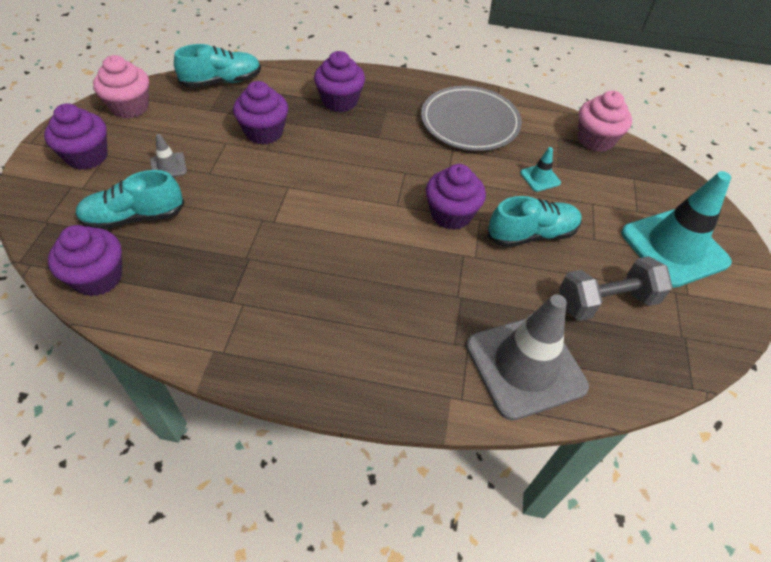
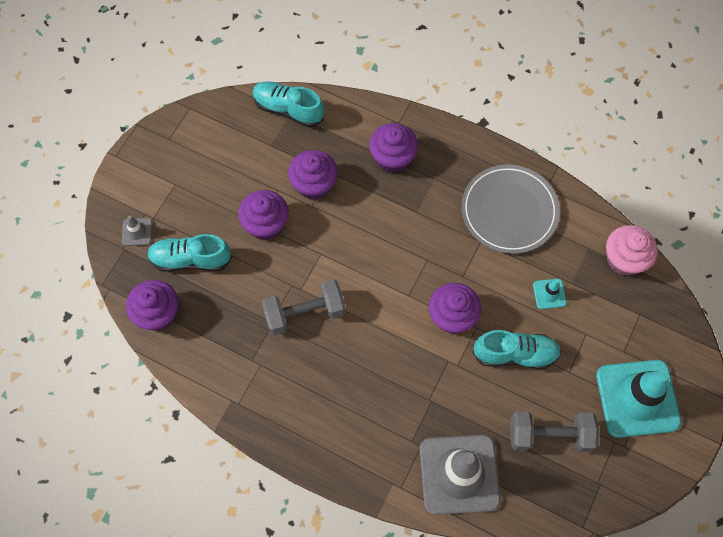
camera: 20 degrees right, 15 degrees up
purple cupcake [44,103,108,170] -> purple cupcake moved to [238,190,289,240]
pink cupcake [93,55,149,119] -> none
grey traffic cone [150,134,187,177] -> grey traffic cone moved to [122,216,152,246]
turquoise shoe [174,44,261,88] -> turquoise shoe turned 150 degrees counterclockwise [252,81,324,127]
none -> grey dumbbell [262,279,346,335]

